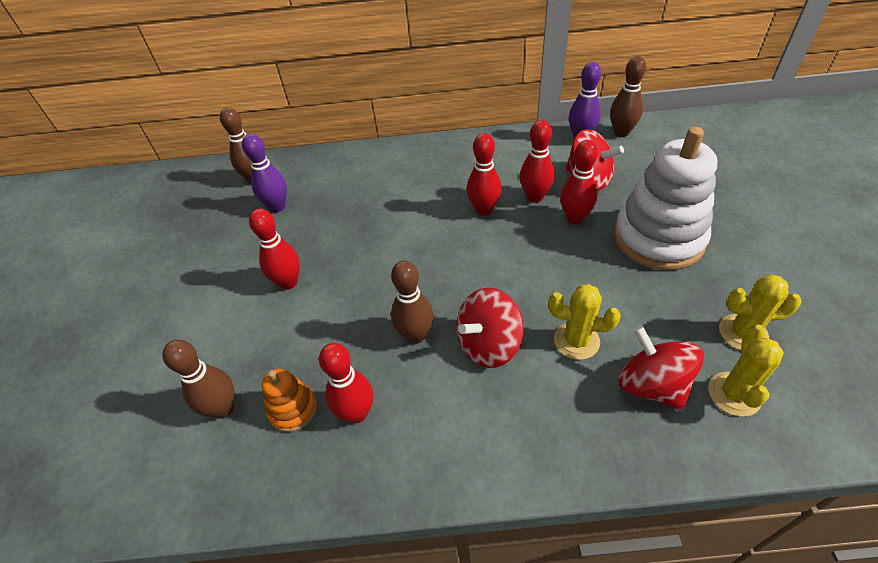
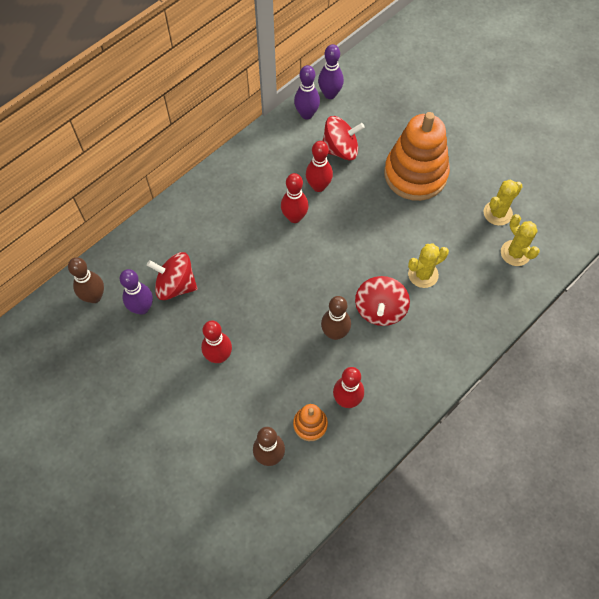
camera: 45 degrees left, 15 degrees up
red bowling pin [560,140,598,224] -> none
brown bowling pin [610,56,646,137] -> purple bowling pin [318,44,344,99]
white stacking toy [614,127,717,270] -> orange stacking toy [384,112,450,201]
red spinning top [619,326,704,410] -> red spinning top moved to [147,252,198,300]

